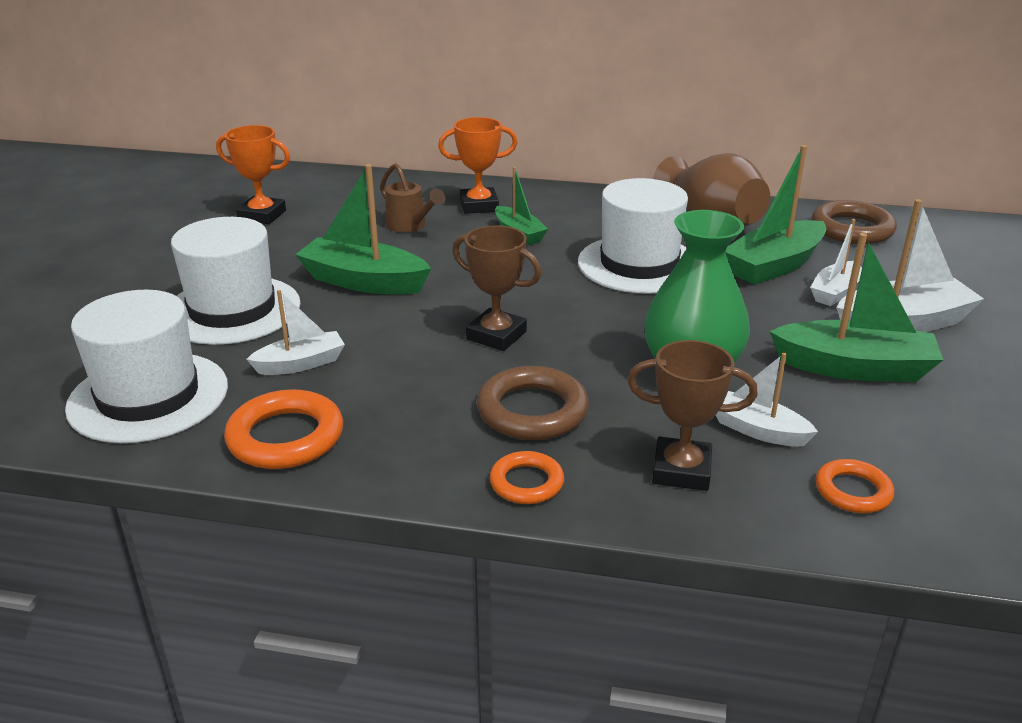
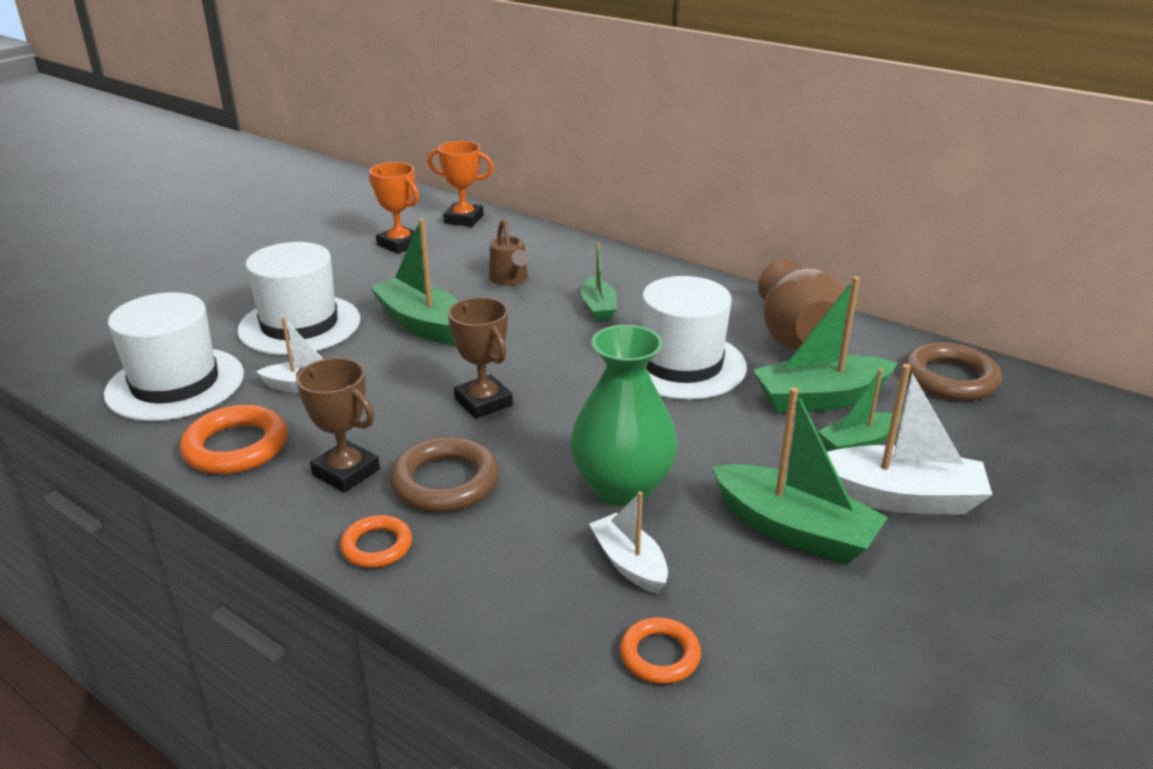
camera: 25 degrees right, 0 degrees up
orange trophy [438,117,518,214] -> orange trophy moved to [427,141,494,227]
brown trophy [628,340,758,491] -> brown trophy moved to [296,358,380,493]
white boat [810,219,862,306] -> green boat [818,369,901,451]

